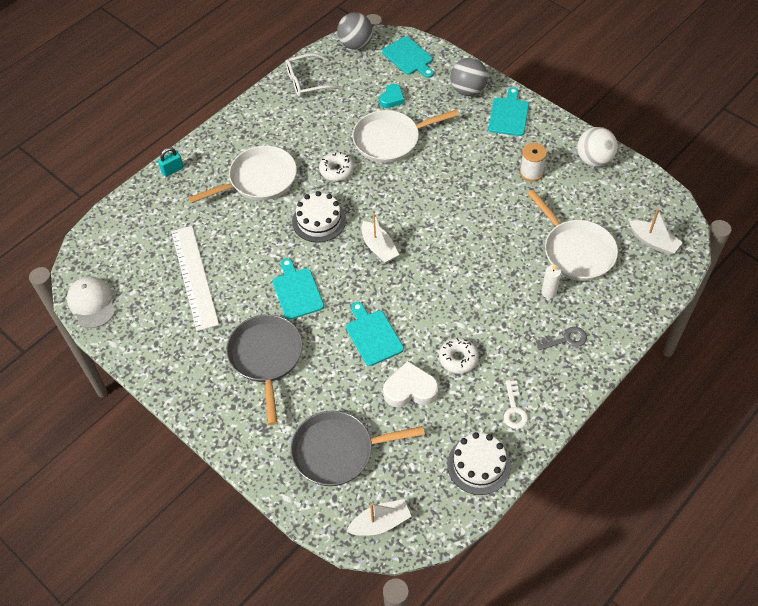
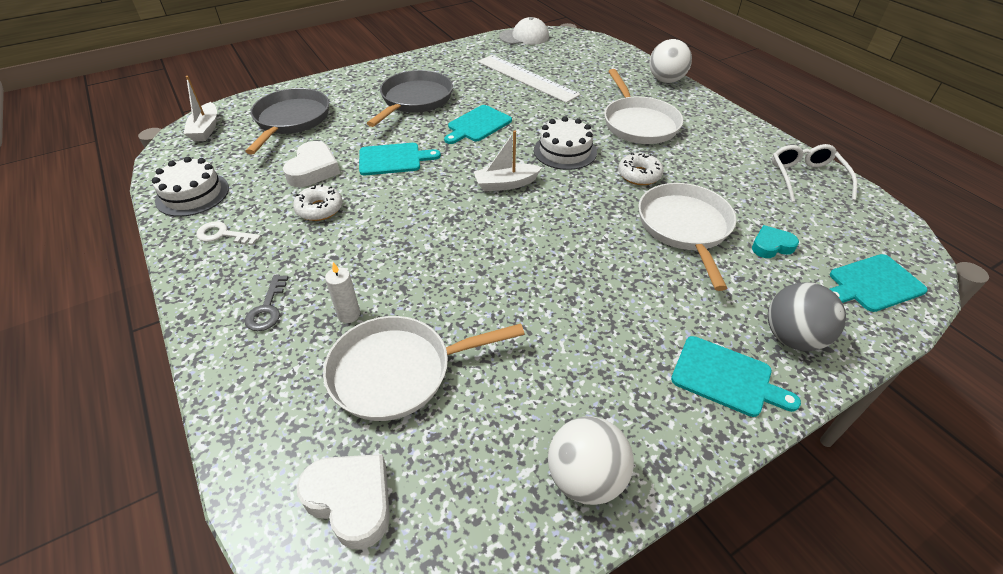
camera: 105 degrees right, 10 degrees down
turquoise padlock [158,147,184,177] -> white ball [649,39,692,83]
white ruler [171,226,219,331] -> white ruler turned 45 degrees clockwise [478,55,581,103]
grey pan [226,314,303,425] -> grey pan turned 75 degrees counterclockwise [367,70,453,127]
turquoise cutting board [273,258,324,320] -> turquoise cutting board turned 135 degrees clockwise [444,105,512,144]
grey ball [337,12,373,50] -> none
turquoise heart [379,84,404,108] -> turquoise heart turned 120 degrees clockwise [752,225,799,258]
white spool [520,143,547,182] -> none
white boat [629,208,683,255] -> white heart [297,454,390,550]

